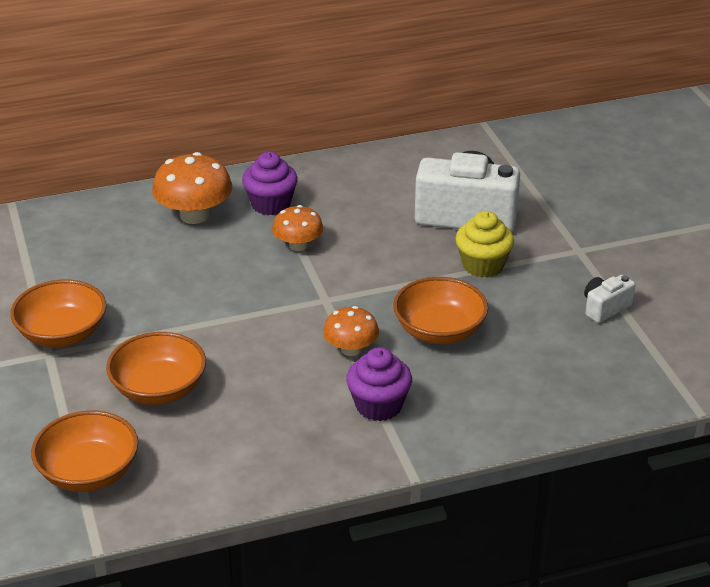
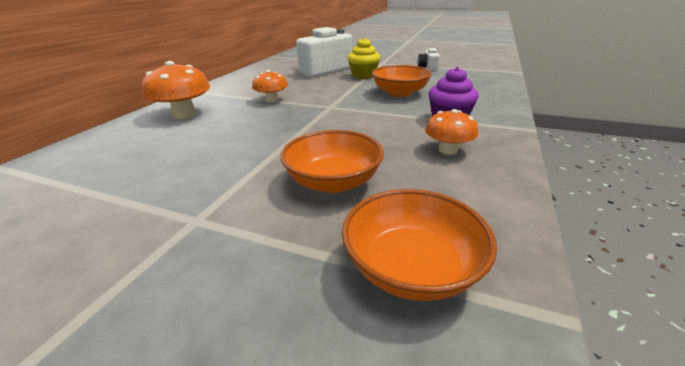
camera: 50 degrees left, 5 degrees down
orange bowl [10,279,106,347] -> none
purple cupcake [242,152,298,215] -> none
orange mushroom [323,306,379,356] -> orange mushroom moved to [425,109,478,155]

